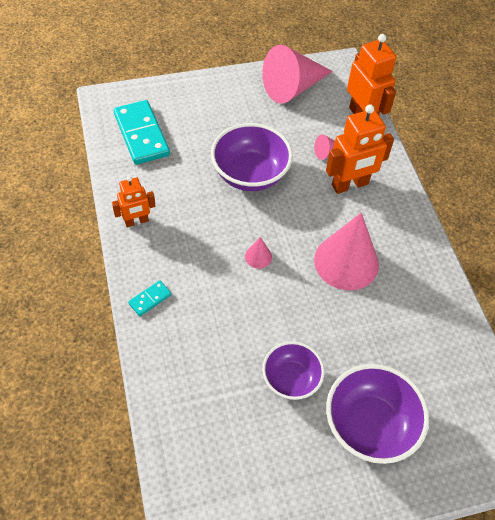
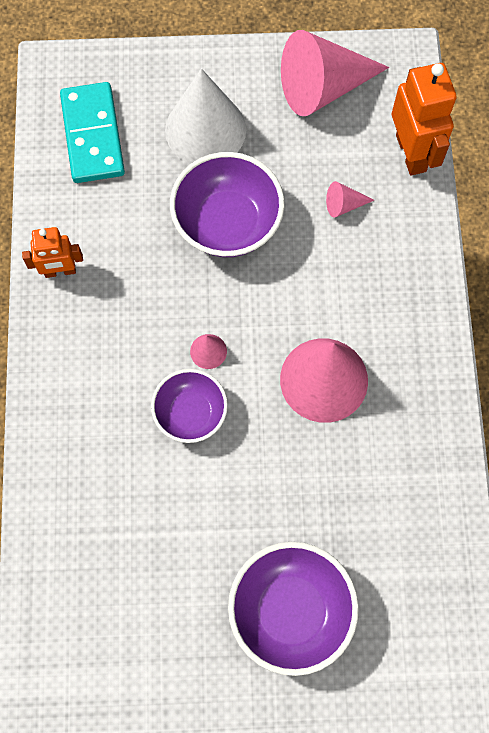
camera: 15 degrees right, 15 degrees up
turquoise domino [128,280,171,316] -> none
purple bowl [262,341,325,400] -> purple bowl moved to [151,369,228,443]
orange robot [326,105,394,194] -> none
none -> white cone [165,68,246,164]

